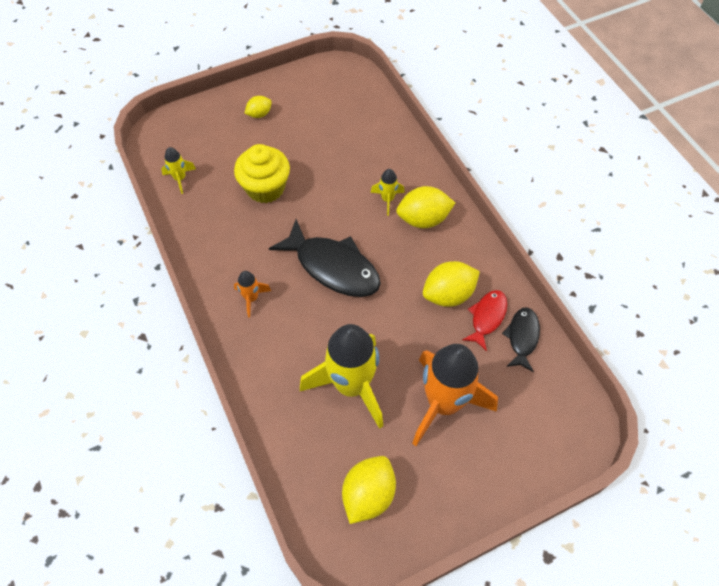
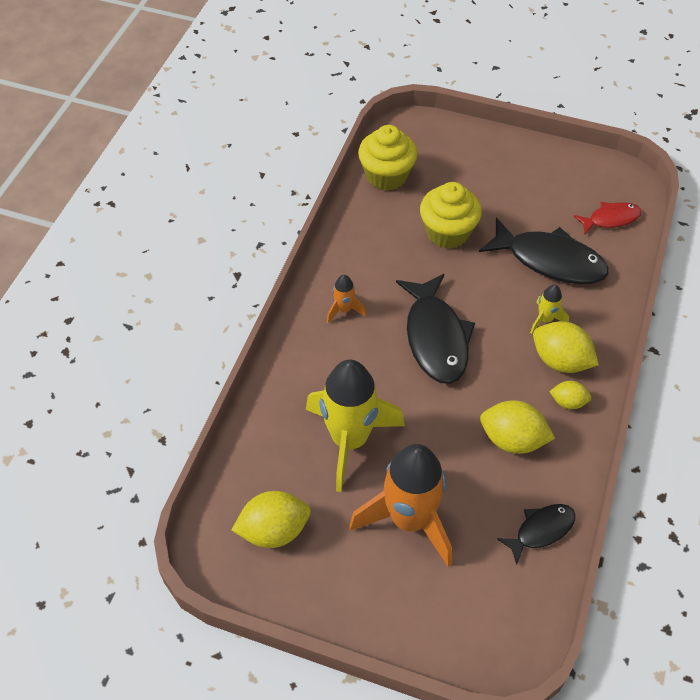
camera: 45 degrees right, 5 degrees down
yellow rocket [161,147,196,194] -> yellow cupcake [358,125,417,191]
yellow lemon [244,96,272,118] -> yellow lemon moved to [549,381,591,409]
red fish [462,290,507,351] -> red fish moved to [574,202,642,234]
none -> black fish [479,217,609,284]

